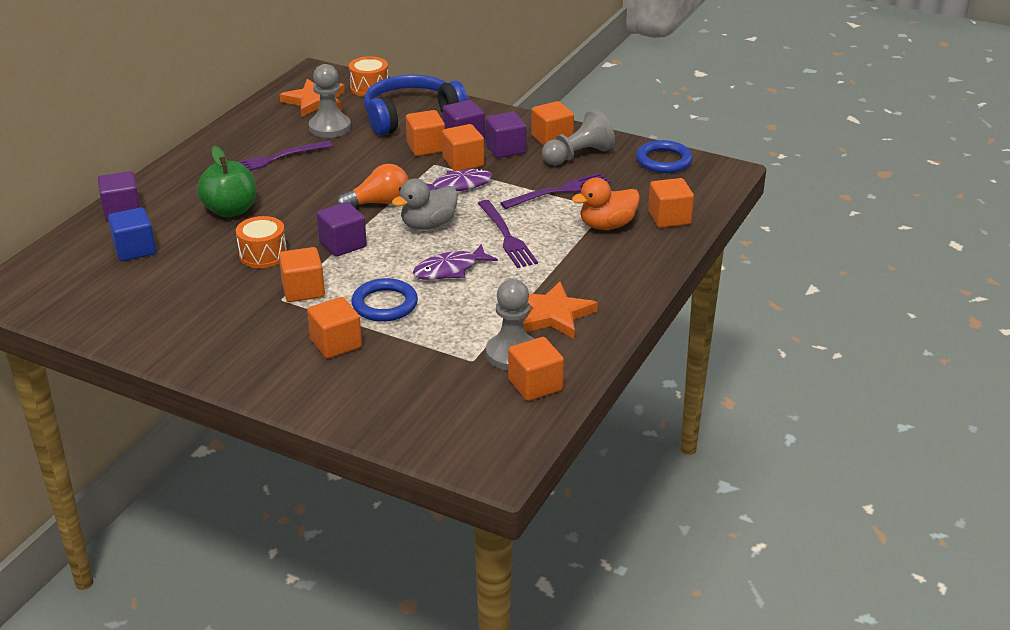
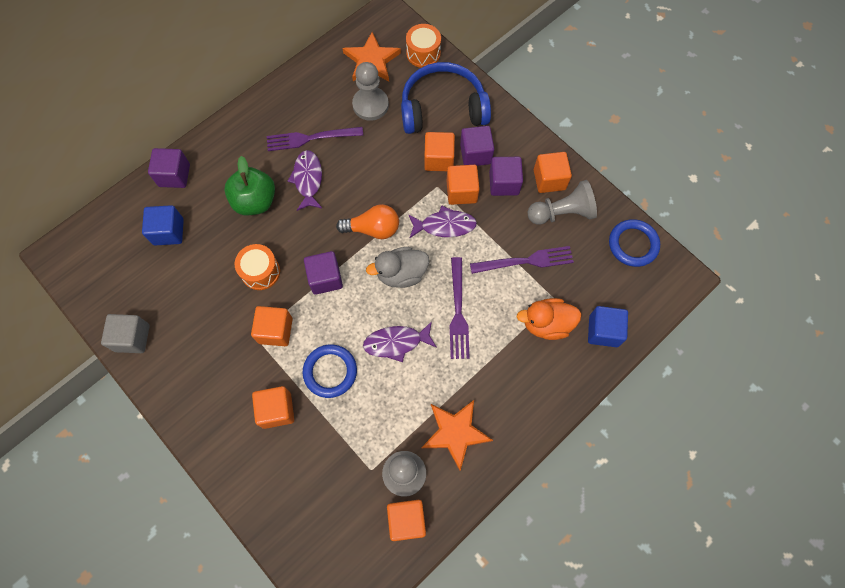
camera: 20 degrees right, 35 degrees up
orange cube [648,178,694,228] -> blue cube [588,306,628,347]
none -> grey cube [101,314,150,353]
none -> purple fish [288,150,322,211]

